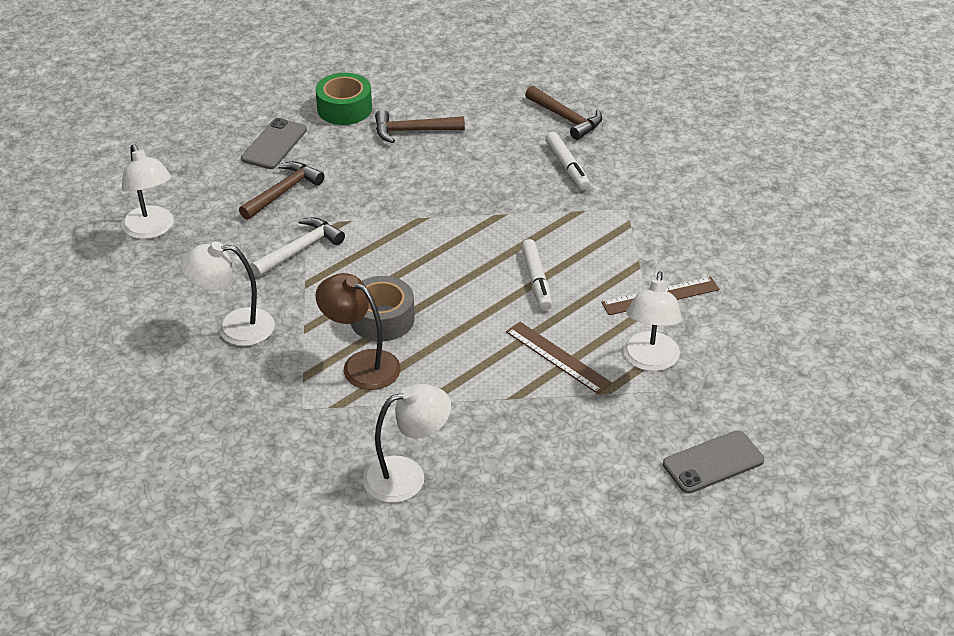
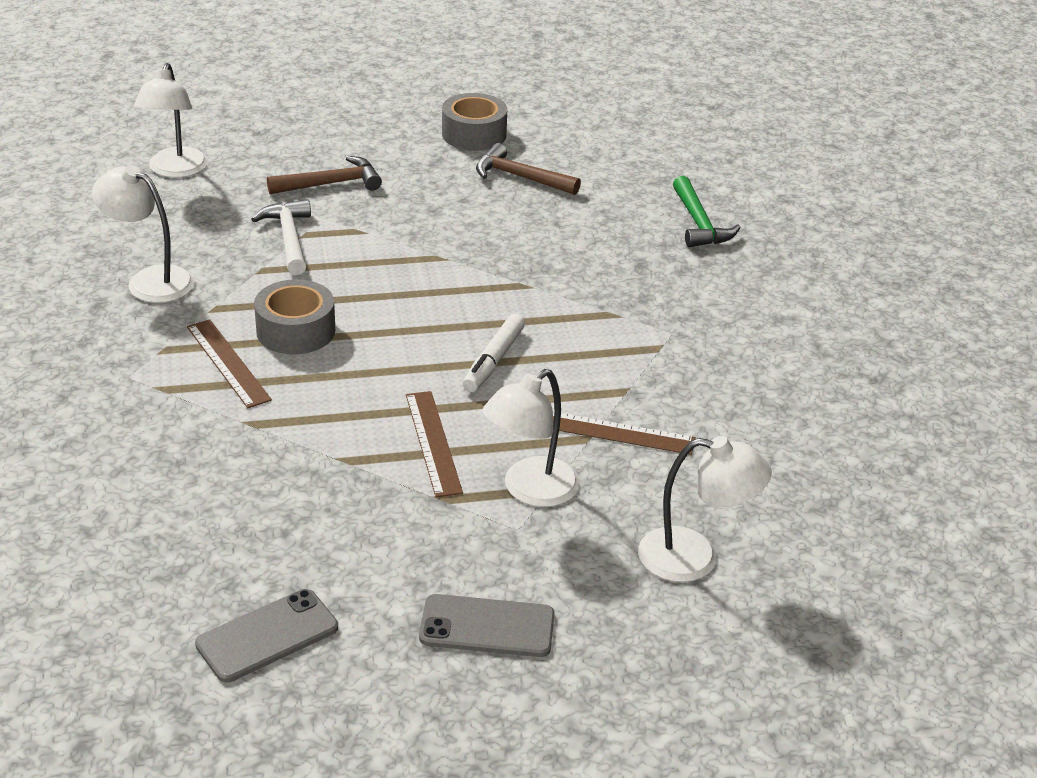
camera: 30 degrees right, 5 degrees down
grey phone [241,118,307,169] -> grey phone moved to [195,589,338,683]
white hammer [250,217,345,277] -> white hammer turned 90 degrees counterclockwise [251,199,311,275]
green tape [315,73,372,125] -> grey tape [442,93,507,151]
brown lamp [315,273,401,390] -> brown ruler [187,319,272,408]
white lamp [363,384,451,503] -> white lamp moved to [638,436,772,582]
brown hammer [525,86,602,140] -> green hammer [673,176,741,247]
white marker [545,132,590,190] -> none

